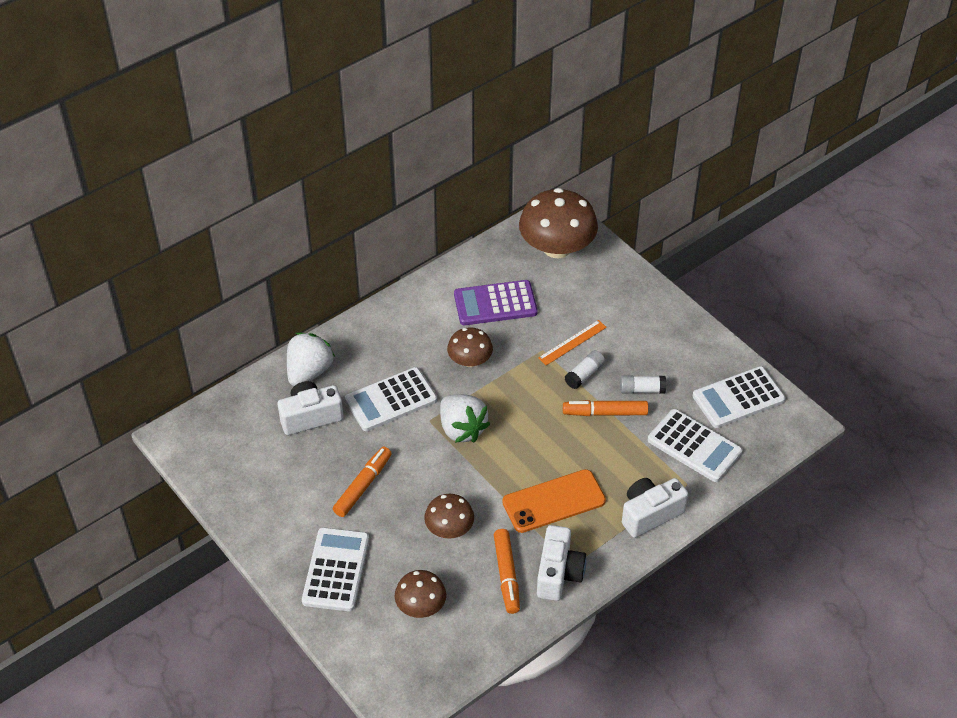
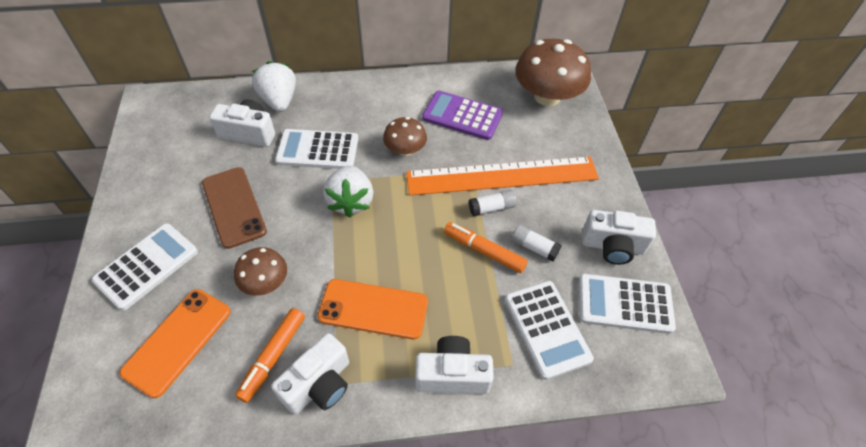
camera: 30 degrees right, 5 degrees up
white strawberry [287,332,335,386] -> white strawberry turned 75 degrees counterclockwise [252,61,296,112]
orange marker [333,447,392,517] -> brown phone [202,167,267,249]
brown mushroom [394,570,446,618] -> orange phone [120,289,231,398]
orange ruler [538,320,607,365] -> orange ruler [406,157,599,195], size x2.42
none -> white camera [582,210,656,265]

